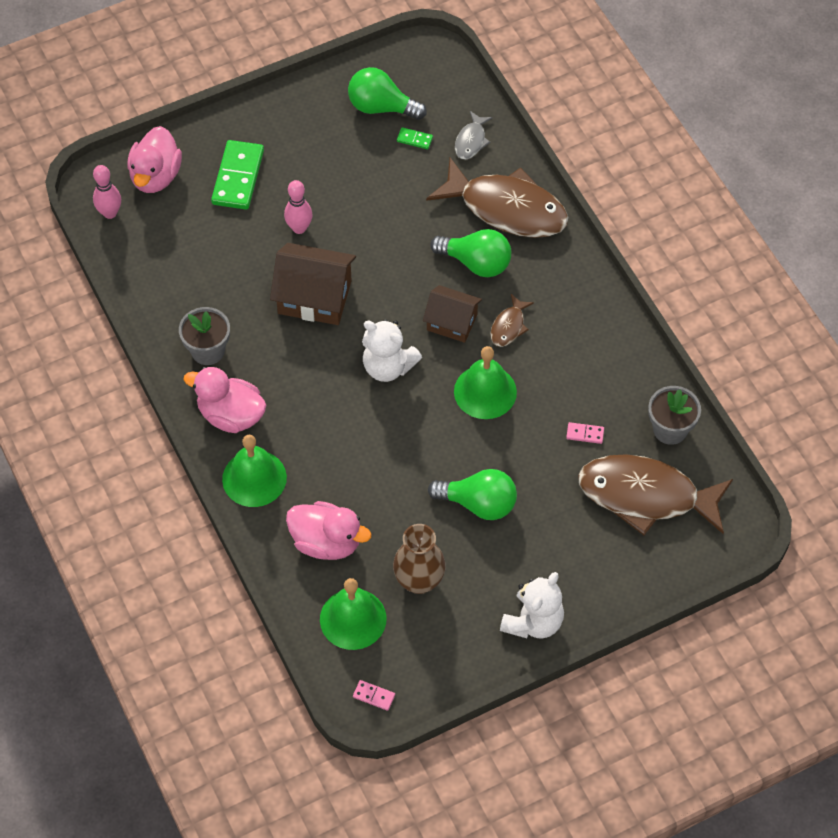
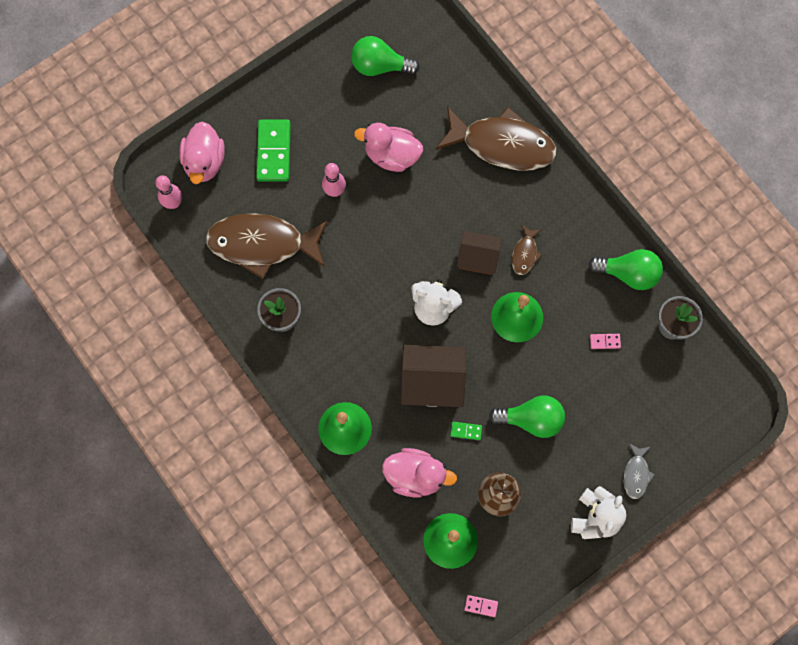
camera: 10 degrees left, 15 degrees up
pink duck [183,367,267,433] -> pink duck moved to [354,123,423,172]
brown house [270,243,356,325] -> brown house moved to [401,345,466,407]
green domino [397,127,433,149] -> green domino moved to [450,422,482,440]
green light bulb [430,229,511,277] -> green light bulb moved to [588,249,663,290]
grey fish [455,111,493,160] -> grey fish moved to [624,443,655,499]
brown fish [578,454,733,535] -> brown fish moved to [206,213,328,279]

